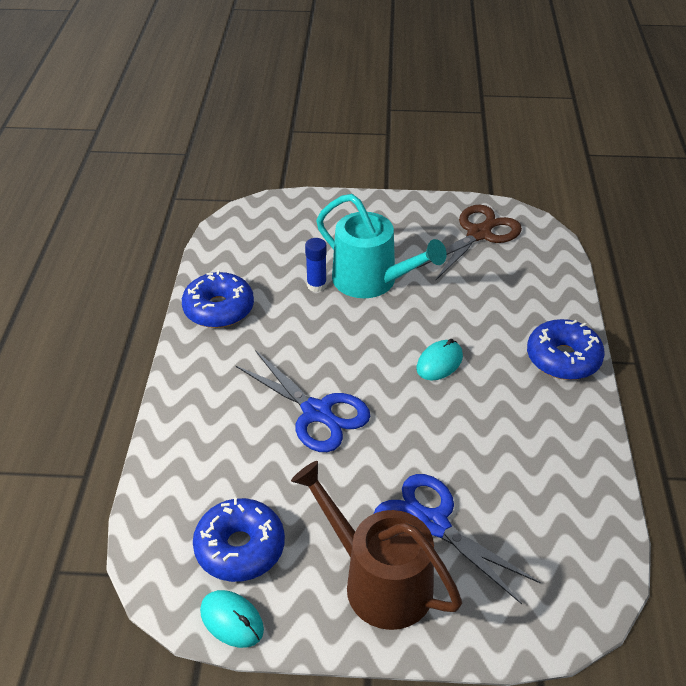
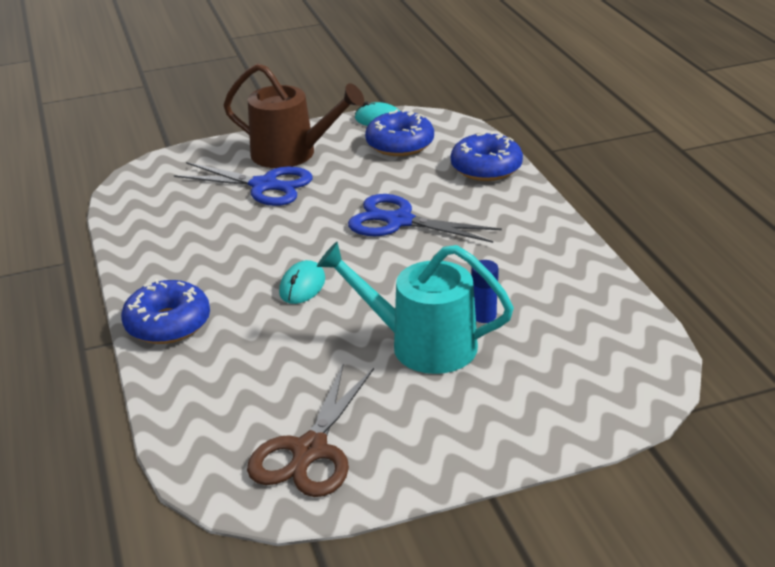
camera: 160 degrees right, 10 degrees down
blue donut [182,270,254,328] -> blue donut moved to [451,131,523,181]

